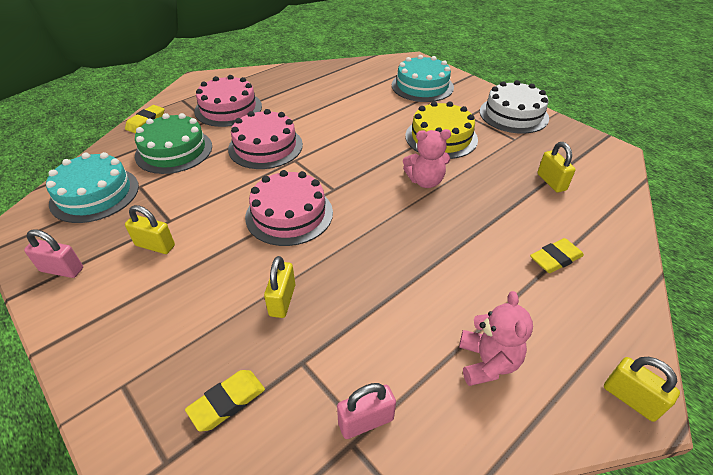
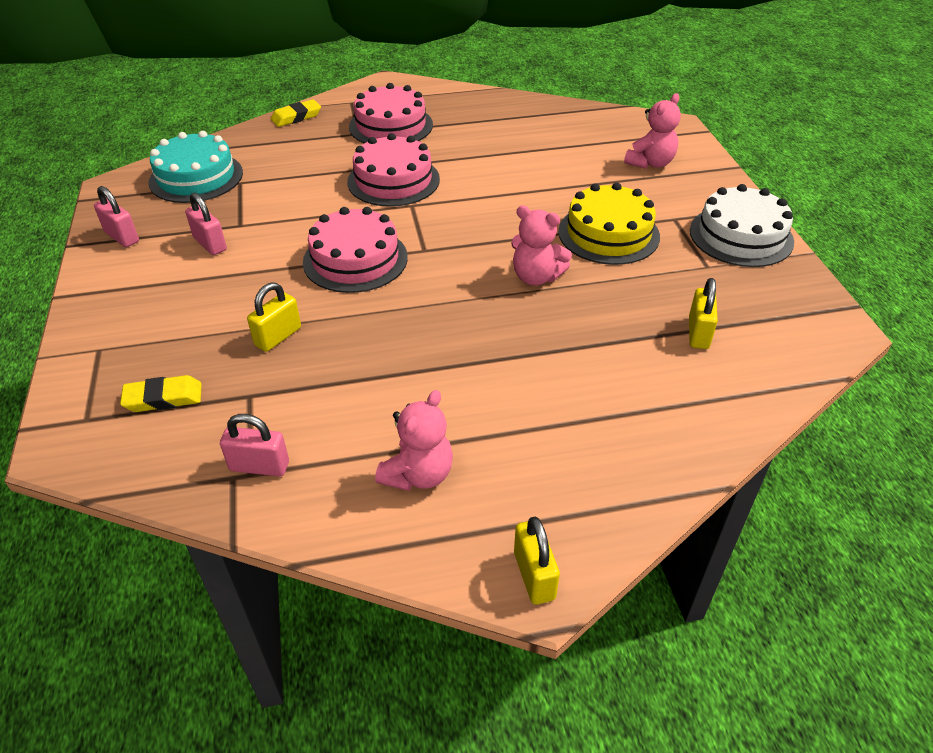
camera: 30 degrees right, 0 degrees up
yellow padlock [125,205,175,254] -> pink padlock [185,193,227,255]
green cake [135,113,212,174] -> none
turquoise cake [392,55,454,102] -> pink teddy bear [624,93,681,169]
yellow eraser [530,238,584,273] -> none

